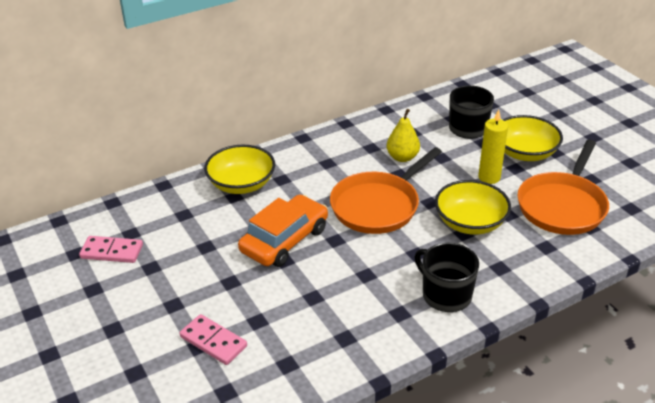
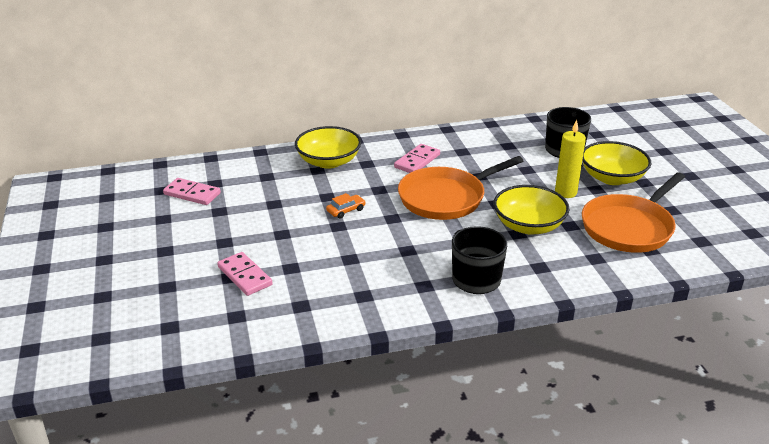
camera: 15 degrees right, 5 degrees down
orange car [238,194,328,267] -> orange car [326,193,366,219], size x0.42
yellow pear [387,109,420,162] -> none
none -> pink domino [394,144,440,173]

